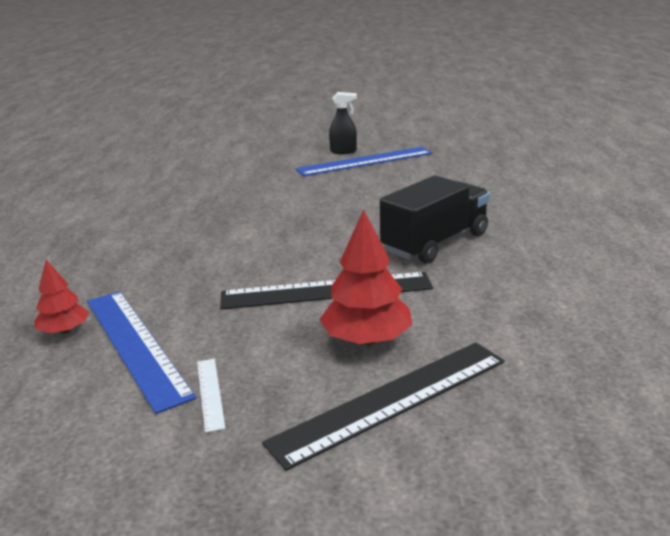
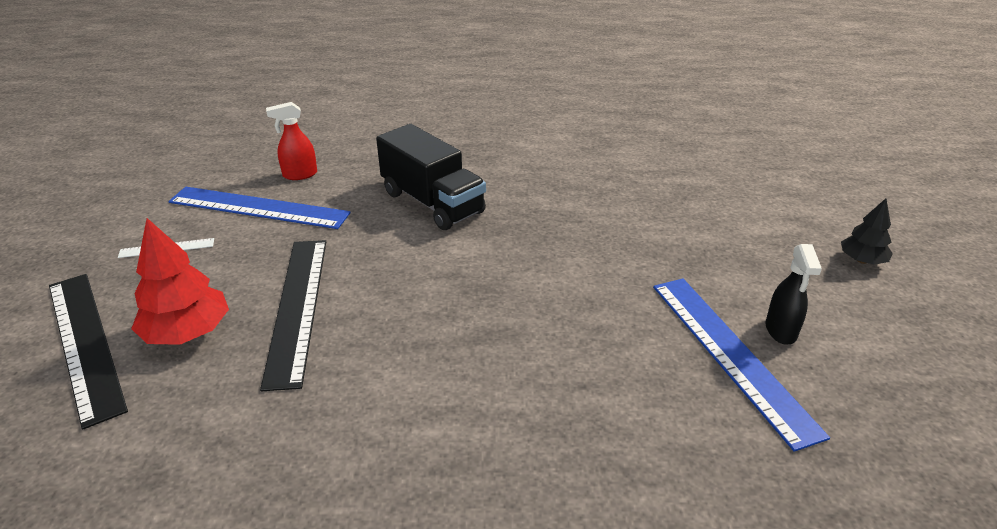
camera: 90 degrees right, 10 degrees up
red tree [34,260,89,334] -> red spray bottle [266,102,317,180]
blue ruler [87,291,196,414] -> blue ruler turned 45 degrees clockwise [168,187,351,229]
black truck [380,176,490,263] -> black truck moved to [376,124,486,230]
none -> black tree [841,199,893,265]

